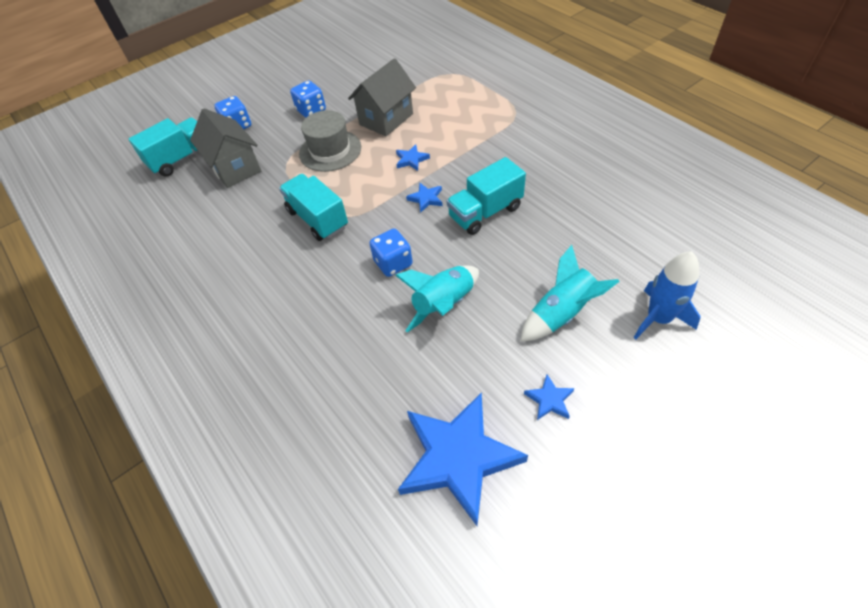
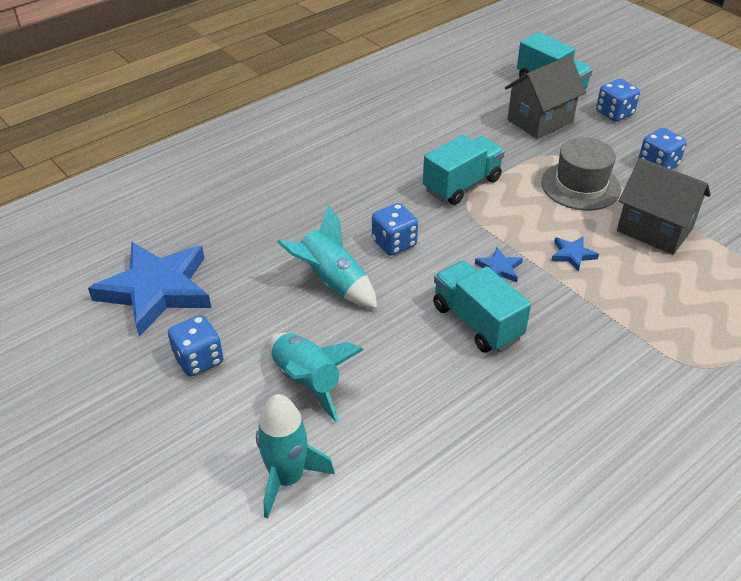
camera: 85 degrees right, 10 degrees down
blue star [524,374,574,420] -> blue dice [168,315,223,377]
blue rocket [634,251,701,339] -> turquoise rocket [256,394,335,518]

